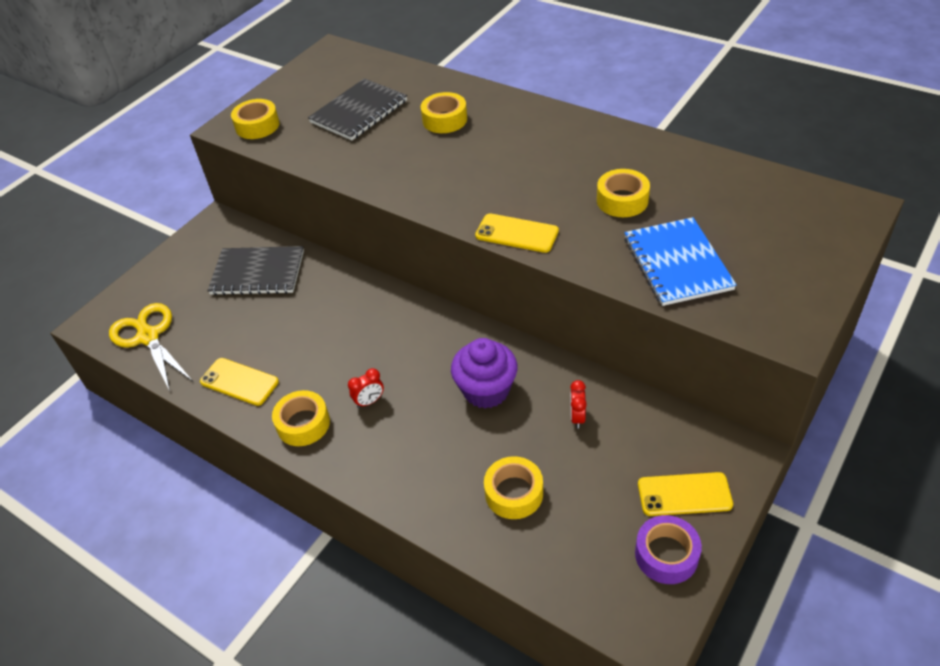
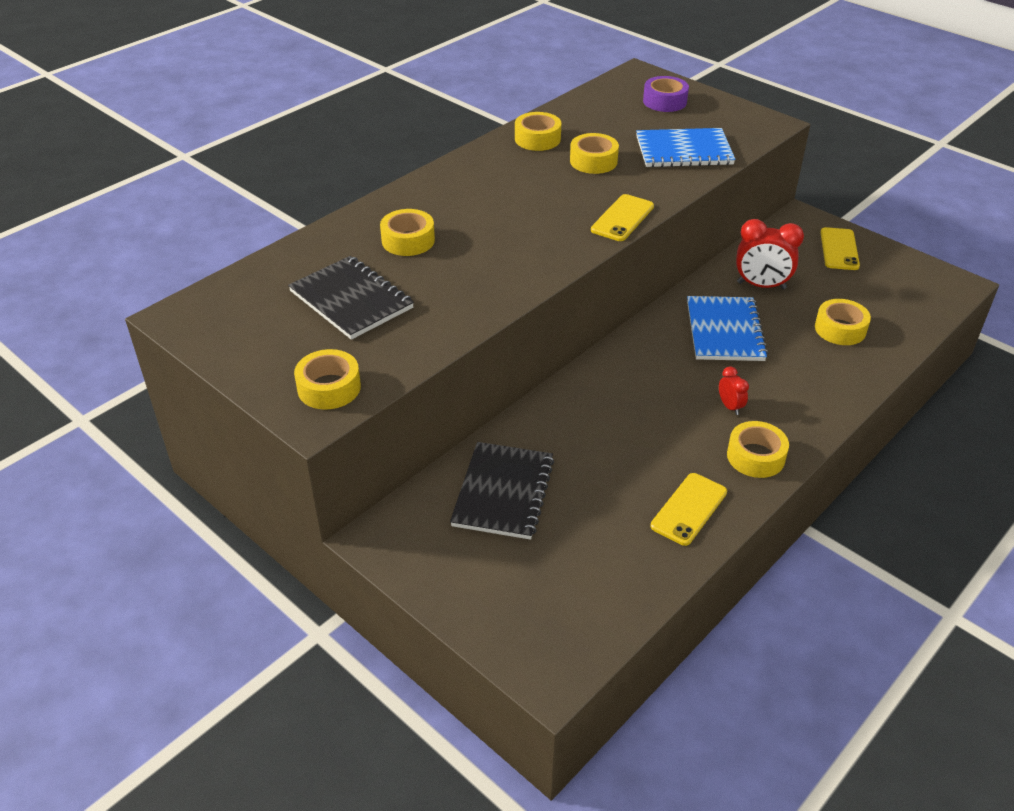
camera: 85 degrees left, 5 degrees down
yellow scissors [109,303,193,391] -> none
purple cupcake [451,338,518,409] -> blue notebook [687,296,768,361]
red clock [570,380,587,429] -> red clock [736,219,804,289], size x1.95
purple tape [635,515,702,584] -> purple tape moved to [643,76,689,112]
none -> yellow tape [515,112,561,151]

